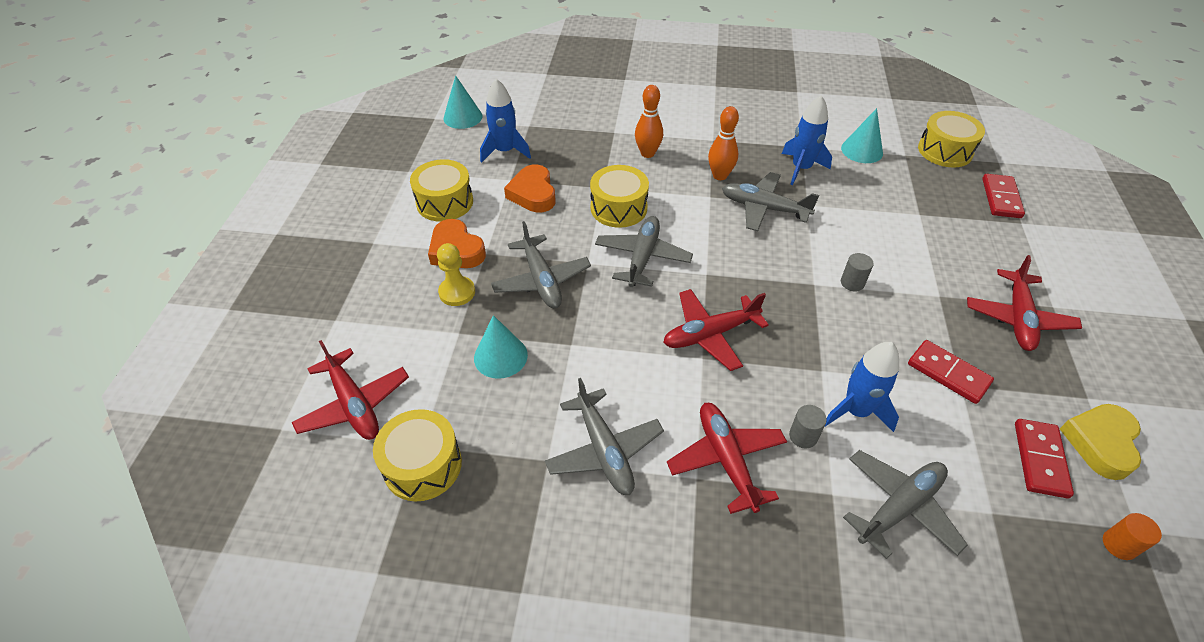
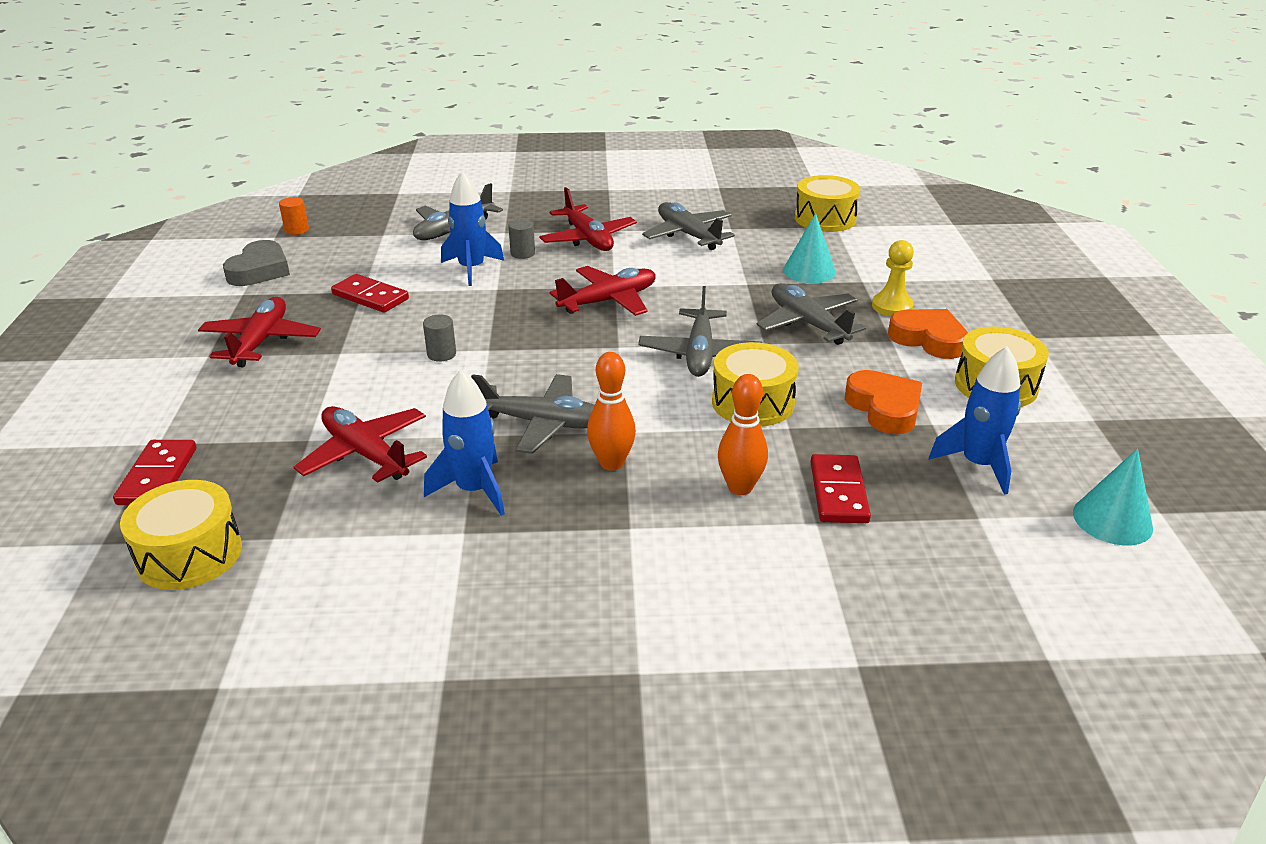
camera: 170 degrees right, 15 degrees down
red plane [292,340,409,440] -> red plane moved to [294,406,427,483]
turquoise cone [841,108,883,163] -> none
red domino [1015,419,1074,499] -> red domino moved to [811,454,871,523]
yellow heart [1060,404,1141,480] -> grey heart [223,240,290,286]

